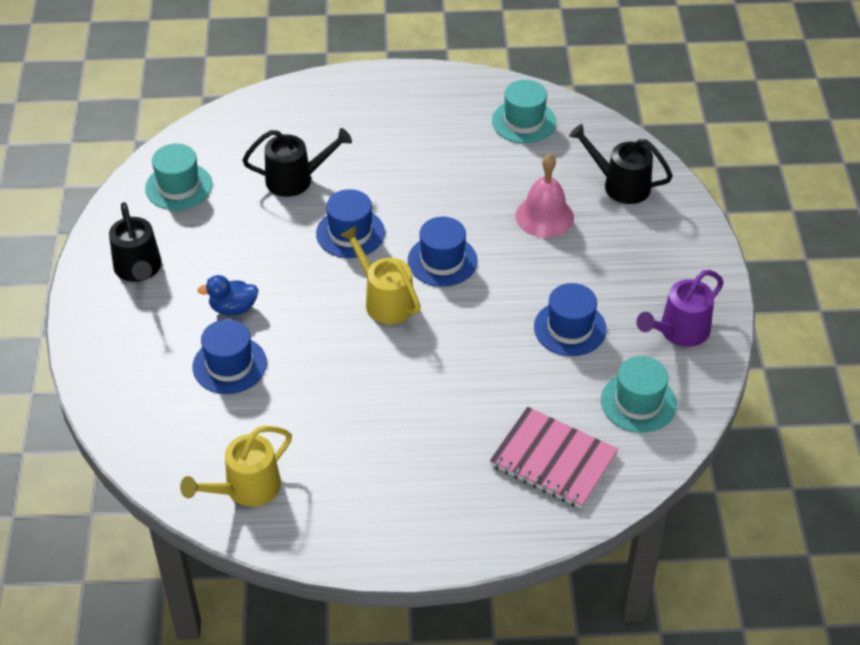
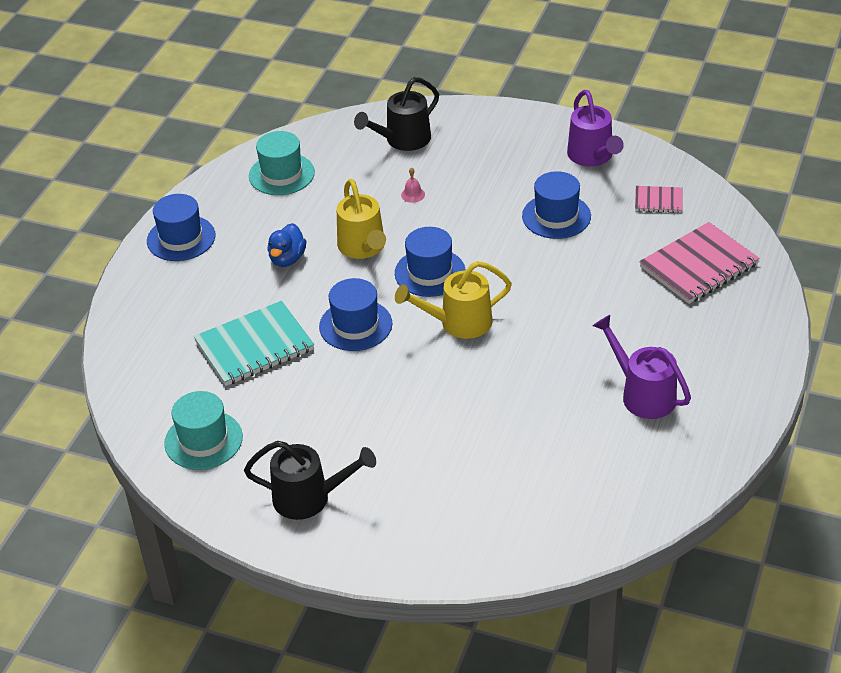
camera: 65 degrees left, 5 degrees down
yellow watering can [180,426,292,507] -> yellow watering can moved to [337,179,386,259]
blue hat [193,319,267,394] -> blue hat moved to [147,194,215,261]
blue duck [197,275,258,315] -> blue duck moved to [267,223,306,267]
black watering can [242,128,352,197] -> turquoise notebook [194,301,314,386]
pink bell [515,154,574,238] -> pink bell [401,167,425,203], size x0.41
turquoise hat [601,356,677,433] -> pink notebook [635,186,682,213]
none -> purple watering can [593,315,691,419]

